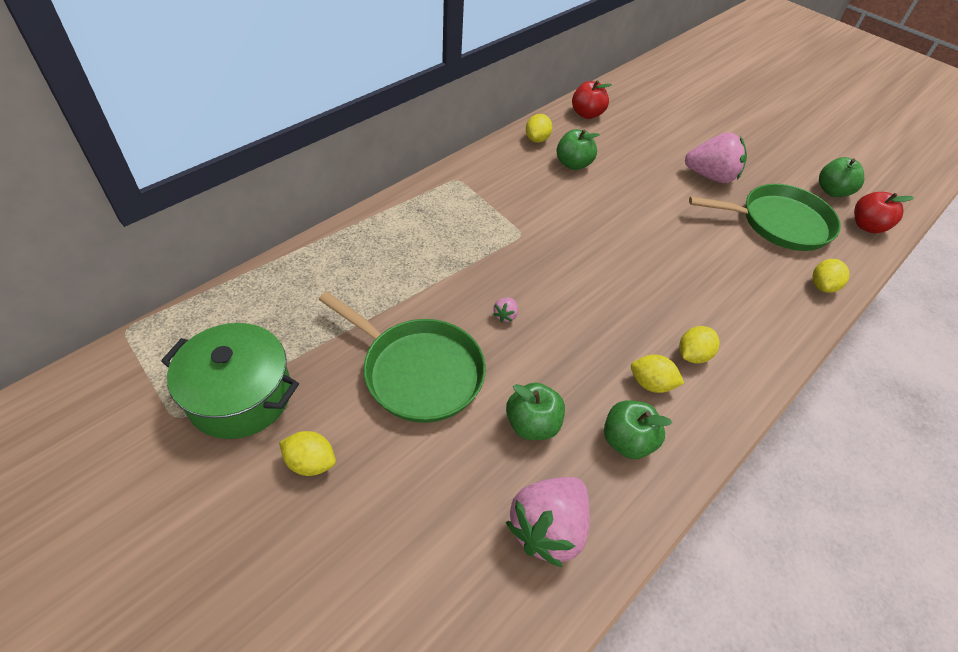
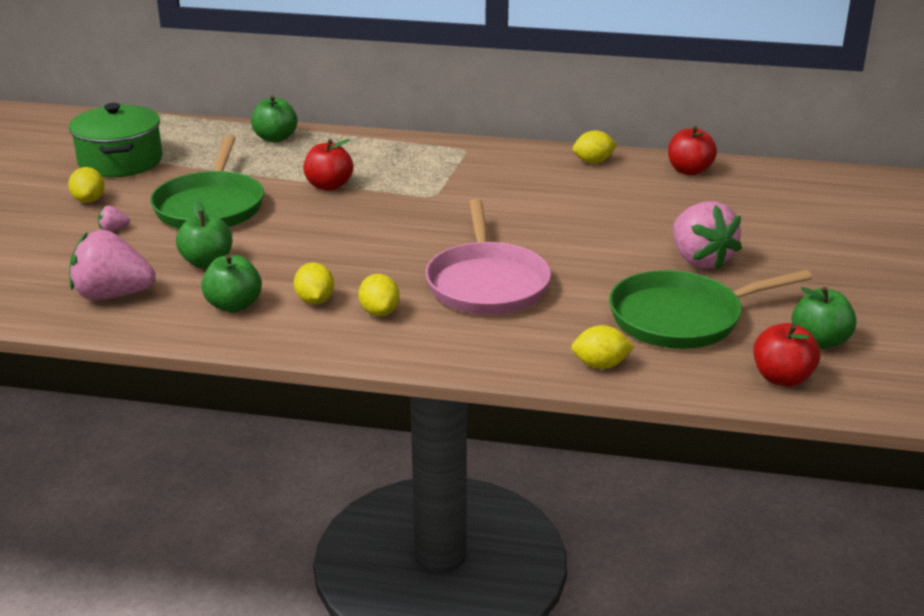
camera: 60 degrees right, 20 degrees down
pink strawberry [493,297,518,323] -> pink strawberry moved to [98,205,130,231]
green apple [557,129,600,170] -> green apple moved to [251,95,297,143]
yellow lemon [679,326,720,364] -> yellow lemon turned 60 degrees clockwise [358,274,400,316]
green pan [689,184,841,251] -> green pan turned 105 degrees clockwise [609,269,812,349]
none -> red apple [304,139,353,191]
none -> pink pan [425,199,551,315]

